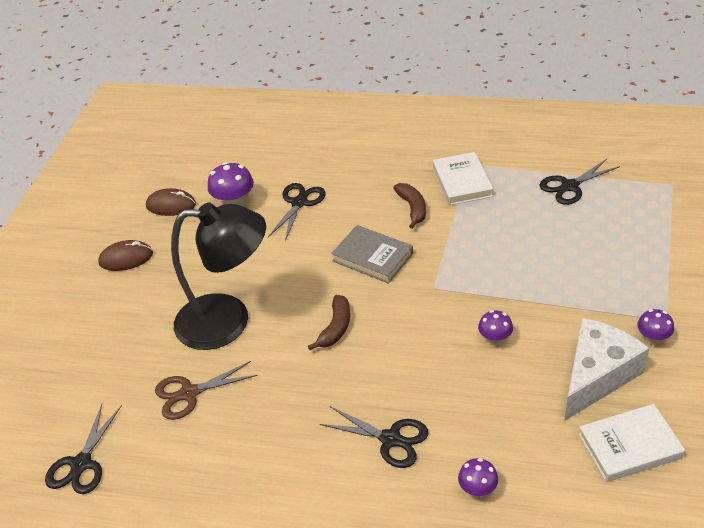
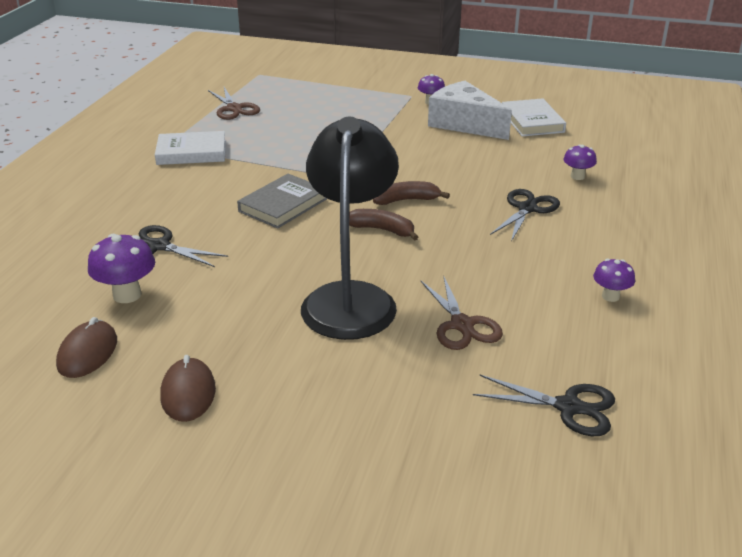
camera: 90 degrees left, 10 degrees down
brown banana [393,183,426,229] -> brown banana moved to [373,181,450,205]
purple mushroom [478,310,513,346] -> purple mushroom moved to [593,259,635,302]
black scissors [539,159,620,205] -> brown scissors [208,87,260,120]

